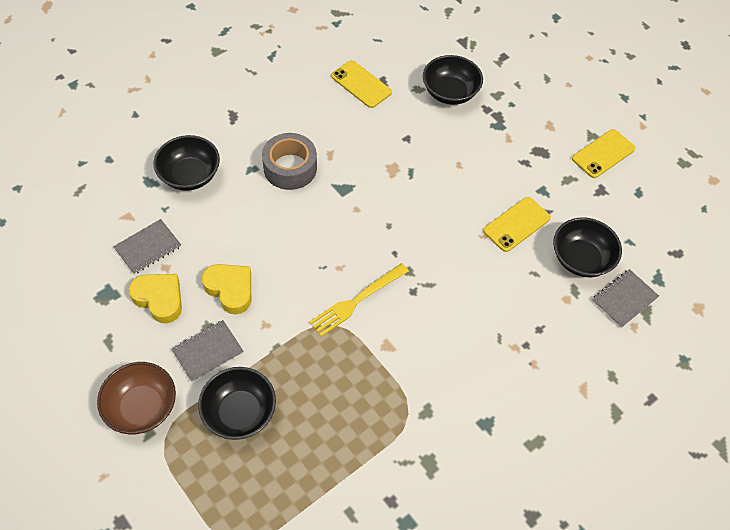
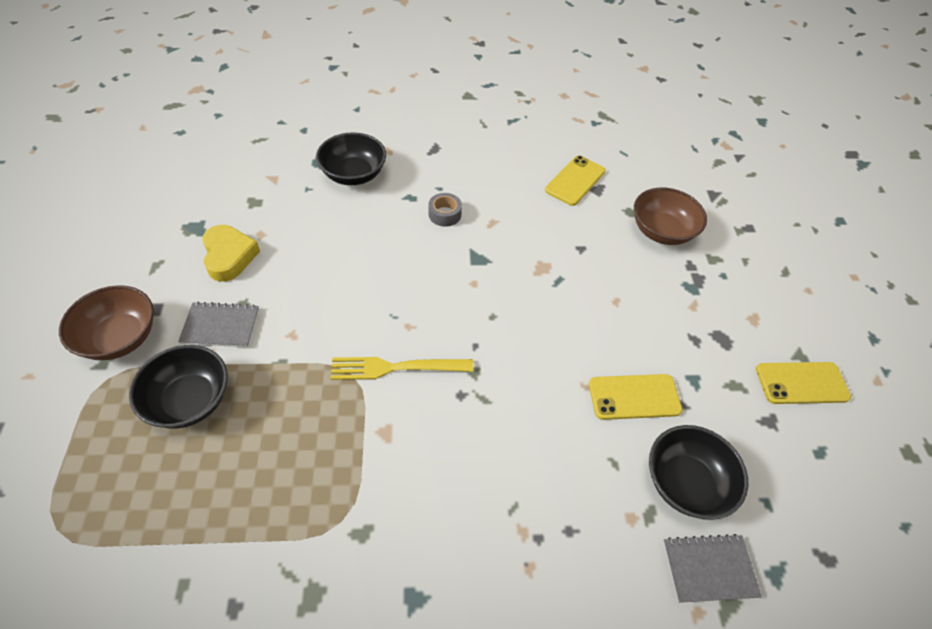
camera: 35 degrees right, 5 degrees down
grey notebook [113,219,181,275] -> none
yellow heart [202,264,251,314] -> none
grey tape [262,133,317,190] -> grey tape [428,193,462,227], size x0.55
yellow phone [331,60,392,108] -> yellow phone turned 45 degrees clockwise [545,156,606,206]
black bowl [423,55,483,105] -> brown bowl [634,188,707,245]

